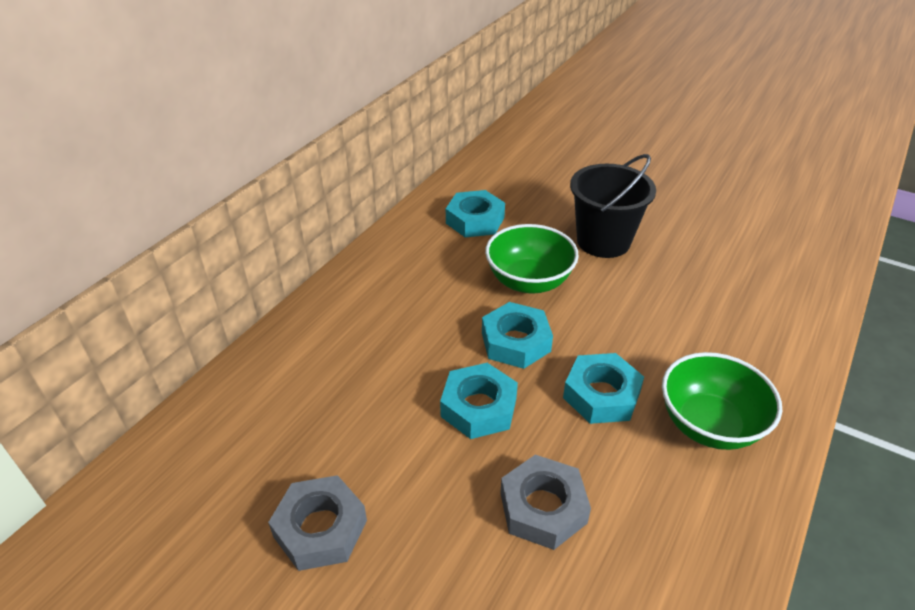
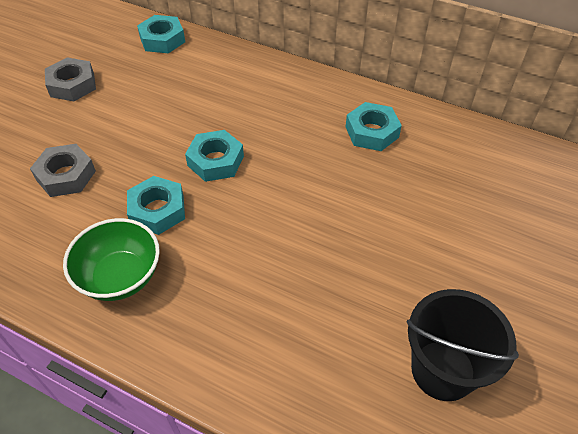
camera: 85 degrees right, 10 degrees up
turquoise nut [440,363,518,439] -> turquoise nut moved to [137,15,185,53]
green bowl [485,224,579,293] -> none
black bucket [570,154,656,258] -> black bucket moved to [407,289,519,401]

